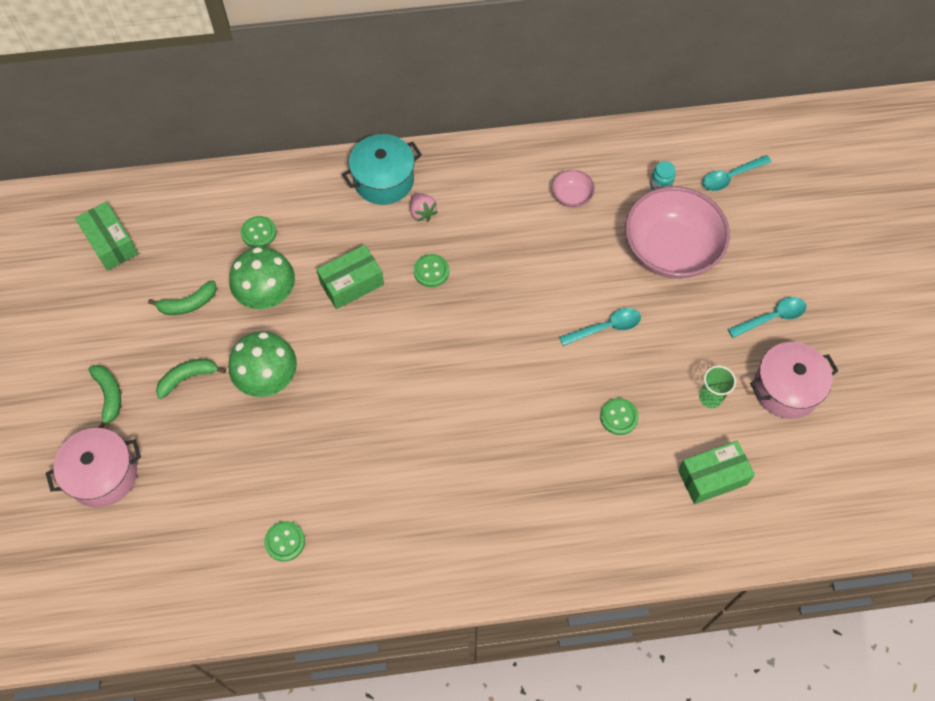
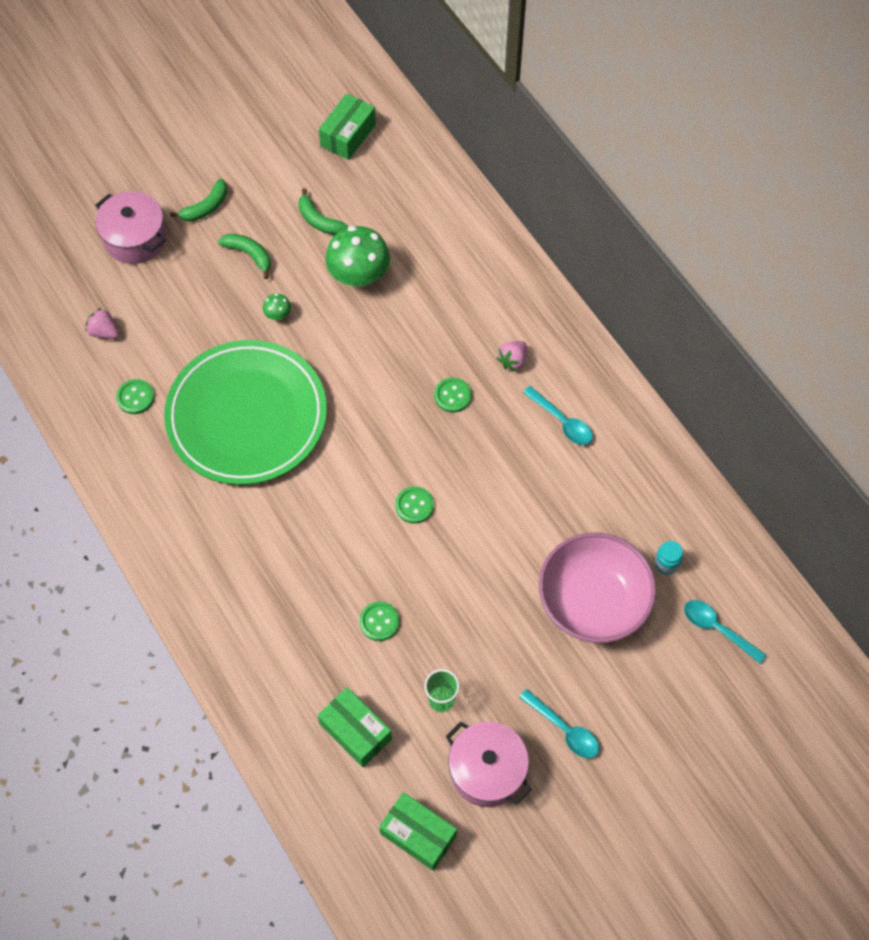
camera: 65 degrees right, 0 degrees up
green mushroom [229,331,297,397] -> green mushroom [263,293,291,320], size x0.44
green button [241,216,276,248] -> green button moved to [395,486,434,524]
green box [316,245,384,309] -> green box moved to [379,792,457,871]
turquoise pot [342,134,422,205] -> none
pink bowl [552,170,595,207] -> none
turquoise spoon [559,308,641,346] -> turquoise spoon moved to [523,386,593,445]
none -> pink strawberry [86,308,119,339]
none -> green plate [164,340,327,485]

